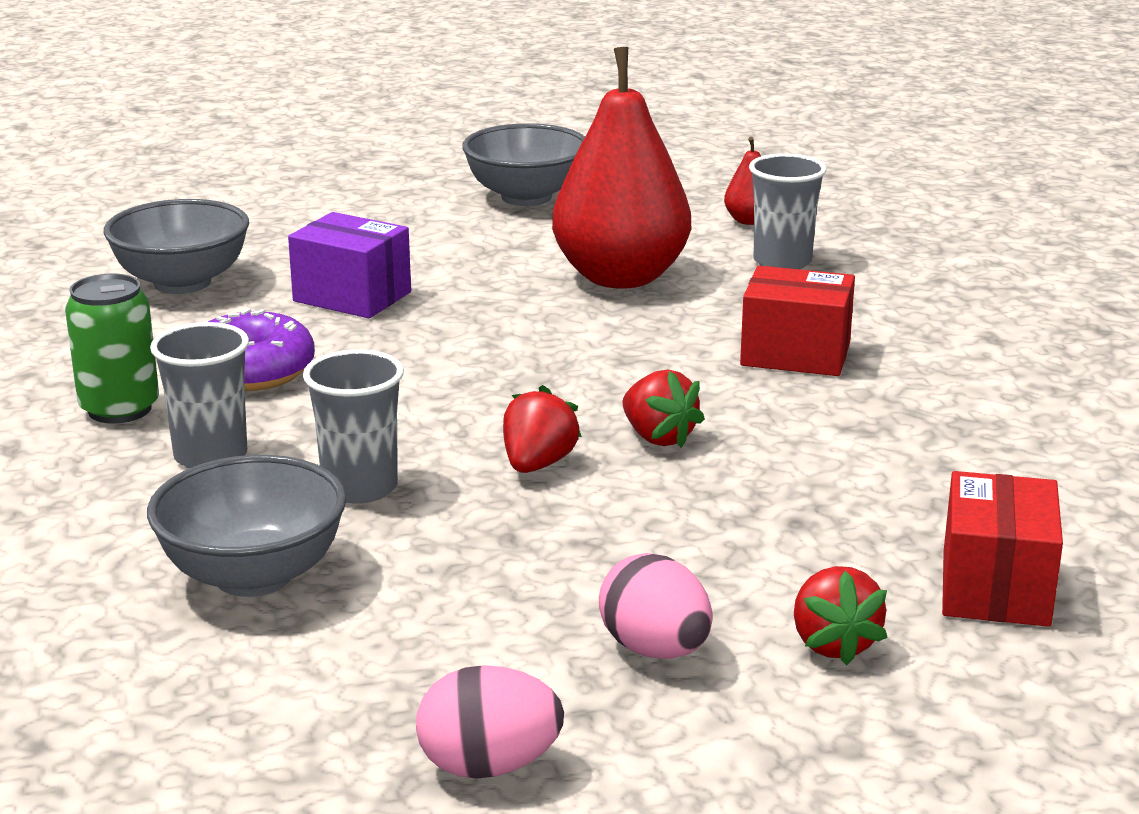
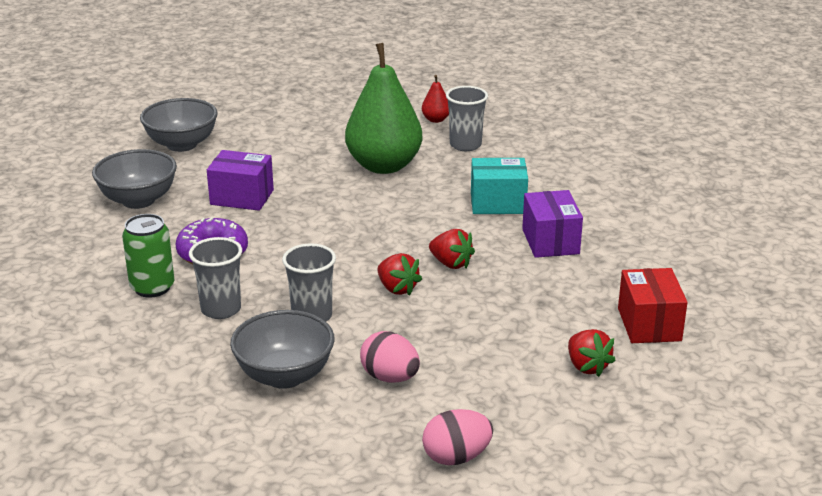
camera: 15 degrees left, 5 degrees up
grey bowl [462,123,585,206] -> grey bowl moved to [140,98,218,152]
red strawberry [503,385,582,473] -> red strawberry turned 135 degrees clockwise [378,253,422,296]
red pear [552,47,691,289] -> green pear [345,43,423,174]
pink egg [599,553,713,659] -> pink egg moved to [360,331,420,383]
red box [740,266,855,376] -> turquoise box [471,158,528,214]
none -> purple box [522,190,583,258]

